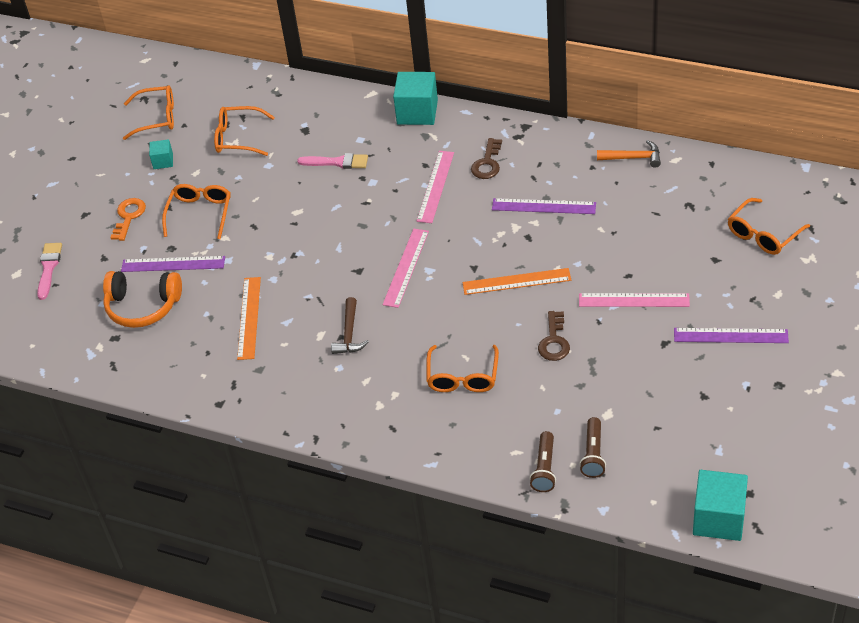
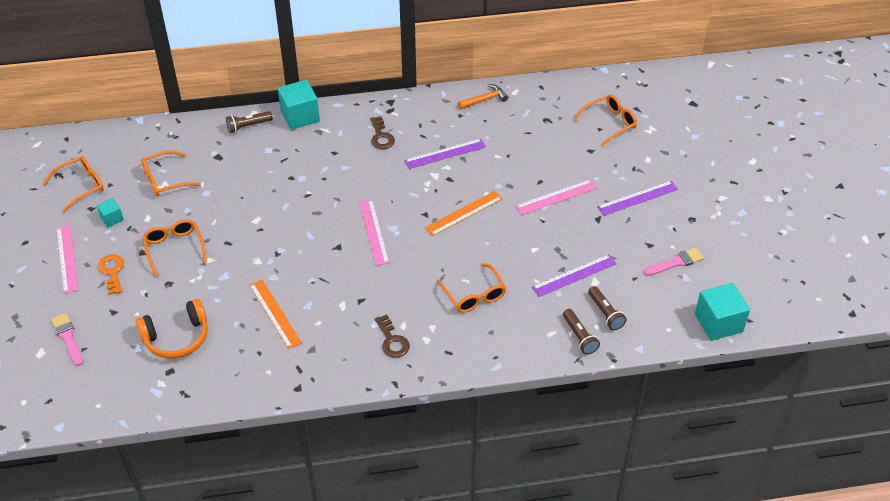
camera: 35 degrees left, 0 degrees up
purple ruler [121,256,225,272] -> purple ruler moved to [532,254,617,297]
pink brush [297,153,368,169] -> pink brush moved to [643,248,704,276]
brown hammer [331,297,369,354] -> none
pink ruler [417,151,454,223] -> pink ruler moved to [56,225,79,294]
brown key [538,311,570,361] -> brown key moved to [375,314,410,358]
orange glasses [728,198,810,255] -> orange glasses turned 135 degrees counterclockwise [574,94,637,146]
none -> brown flashlight [226,111,273,133]

